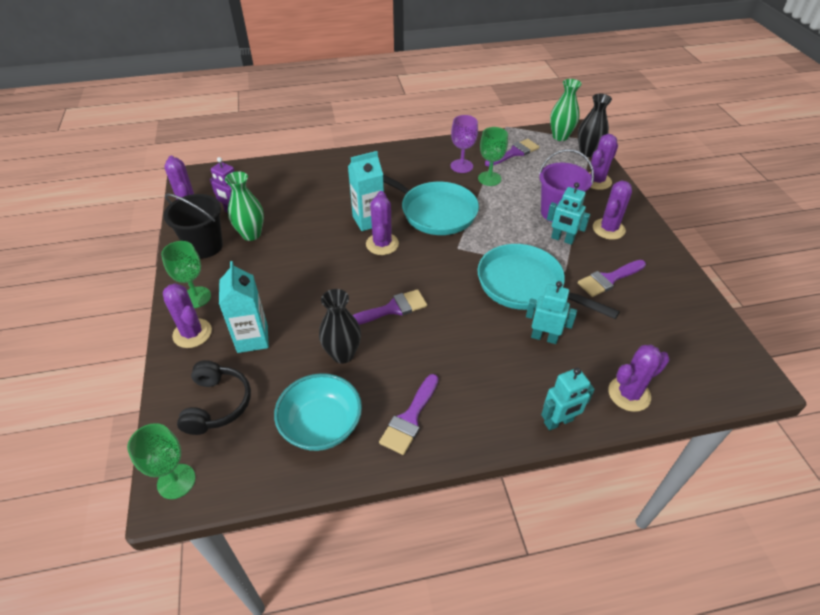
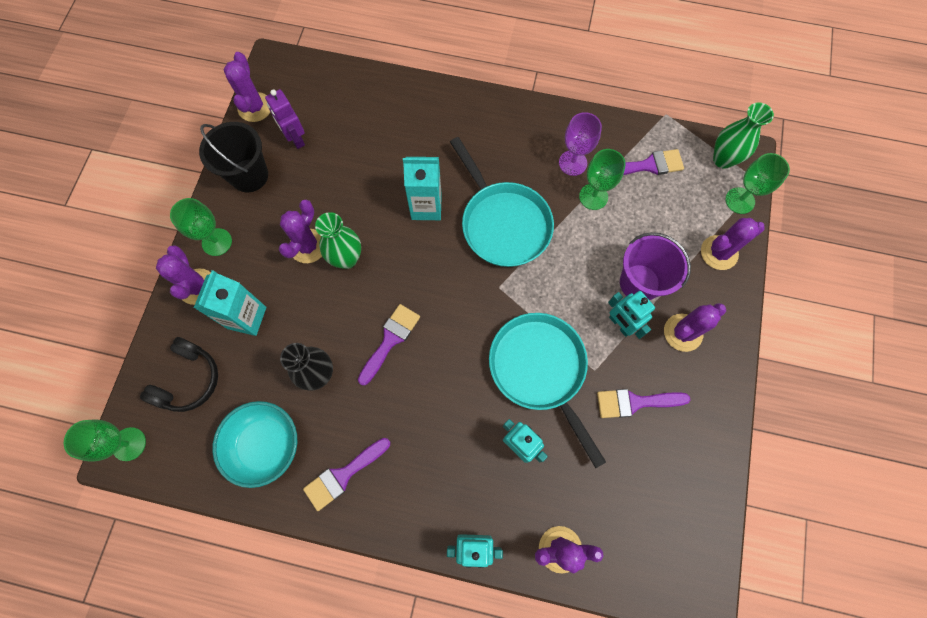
camera: 25 degrees right, 25 degrees up
green vase [225,171,264,241] -> green vase moved to [315,212,361,269]
purple brush [353,289,427,325] -> purple brush turned 60 degrees counterclockwise [358,304,420,386]
purple cactus [366,191,399,255] -> purple cactus moved to [279,199,322,263]
black vase [578,94,612,157] -> green goblet [725,153,790,214]

